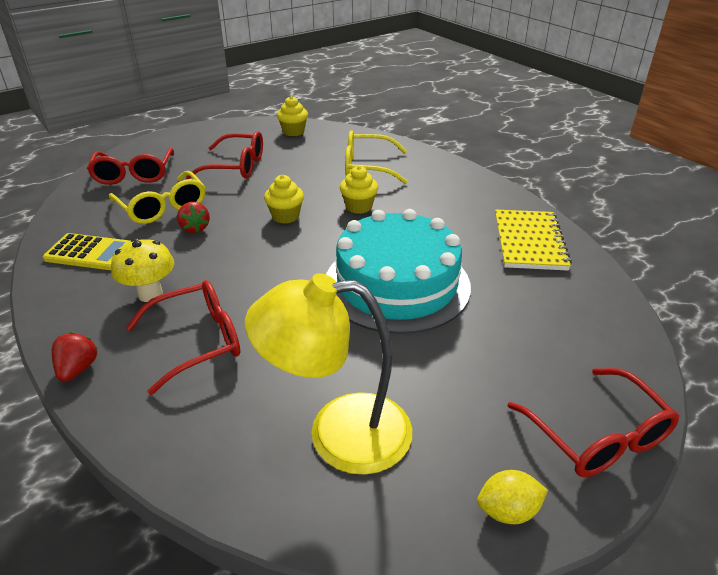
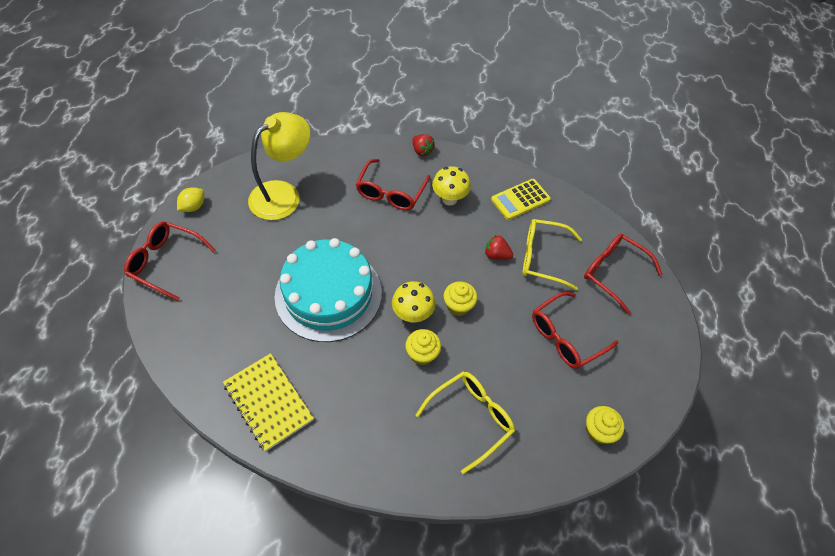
camera: 135 degrees right, 20 degrees up
none -> yellow mushroom [392,281,435,323]

